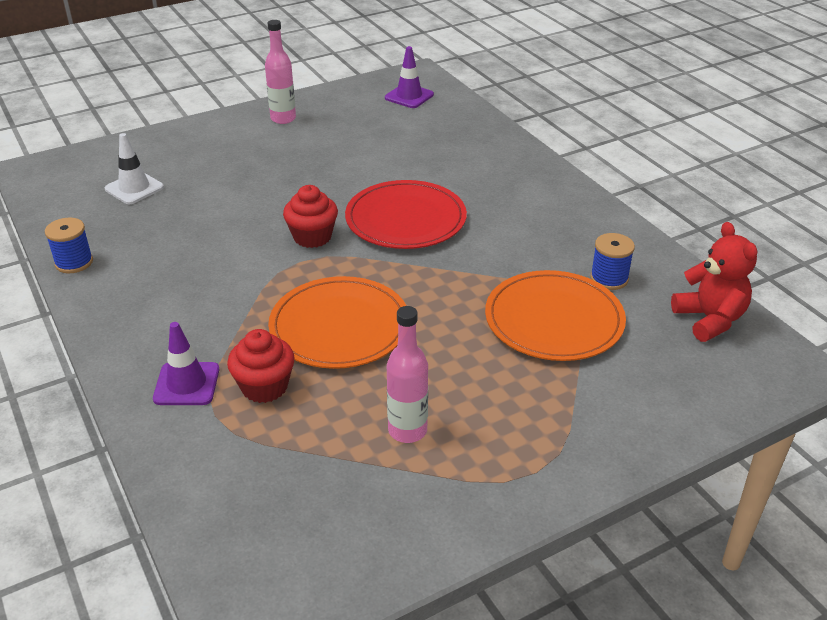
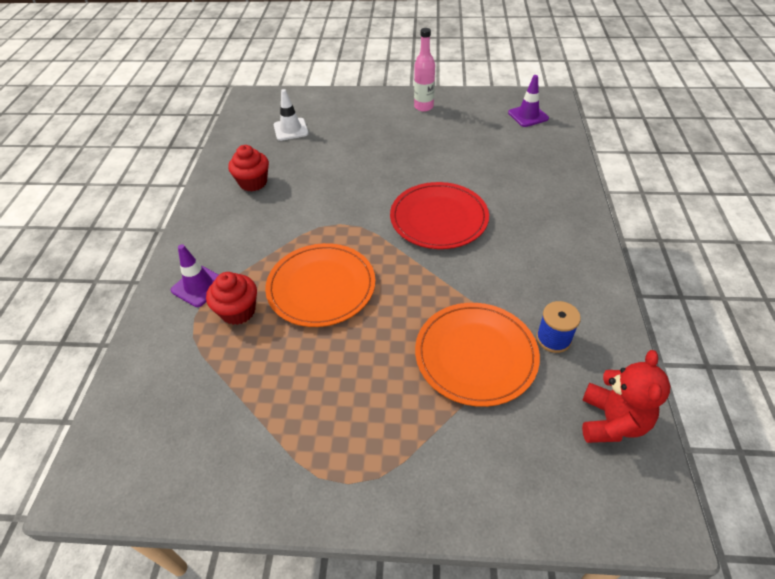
camera: 35 degrees right, 10 degrees up
blue spool [45,218,93,273] -> none
red cupcake [283,185,338,248] -> red cupcake moved to [228,145,269,192]
pink bottle [387,306,428,443] -> none

